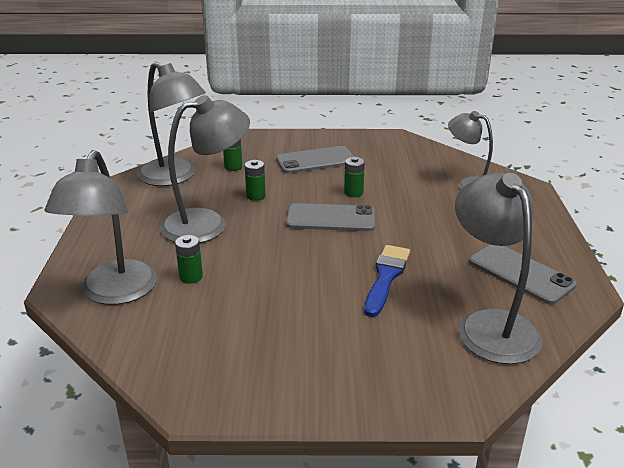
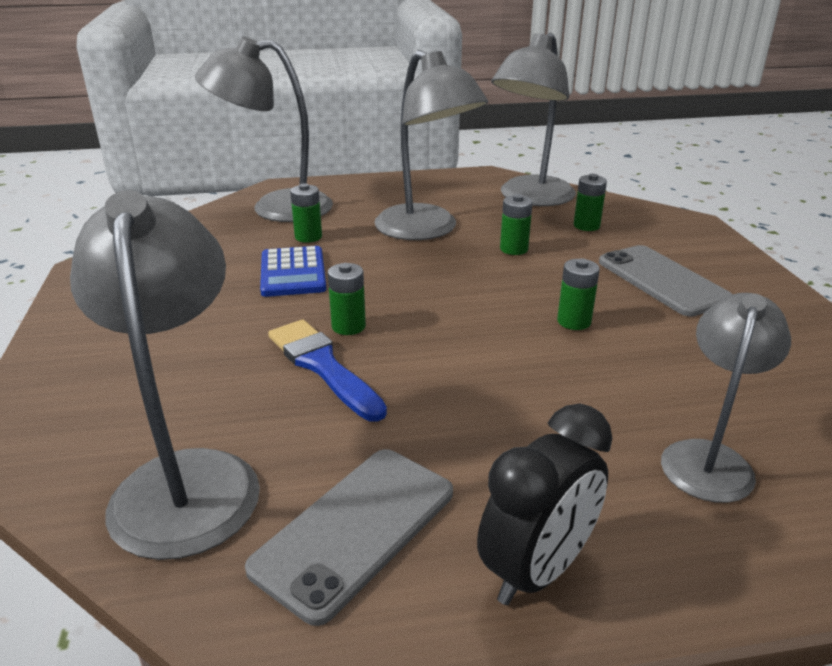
camera: 80 degrees right, 0 degrees up
grey phone [286,203,375,231] -> none
blue brush [364,245,410,317] -> blue brush turned 135 degrees counterclockwise [268,320,387,422]
grey lamp [455,173,542,364] -> grey lamp turned 75 degrees counterclockwise [70,190,260,560]
none -> blue calculator [260,246,326,297]
none -> green battery [328,263,366,335]
none -> black clock [477,404,612,605]

